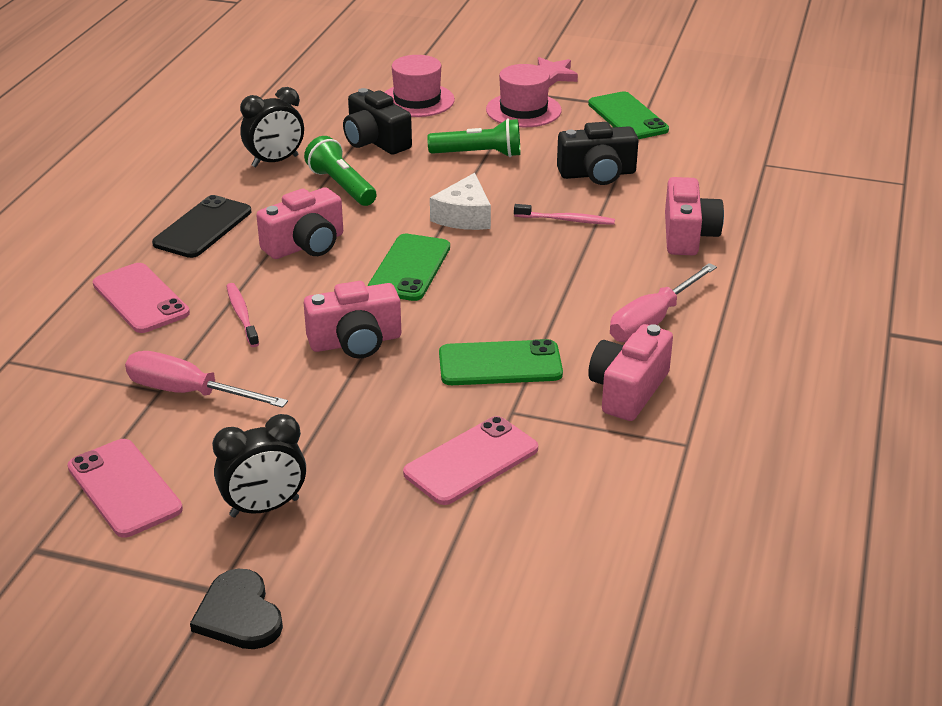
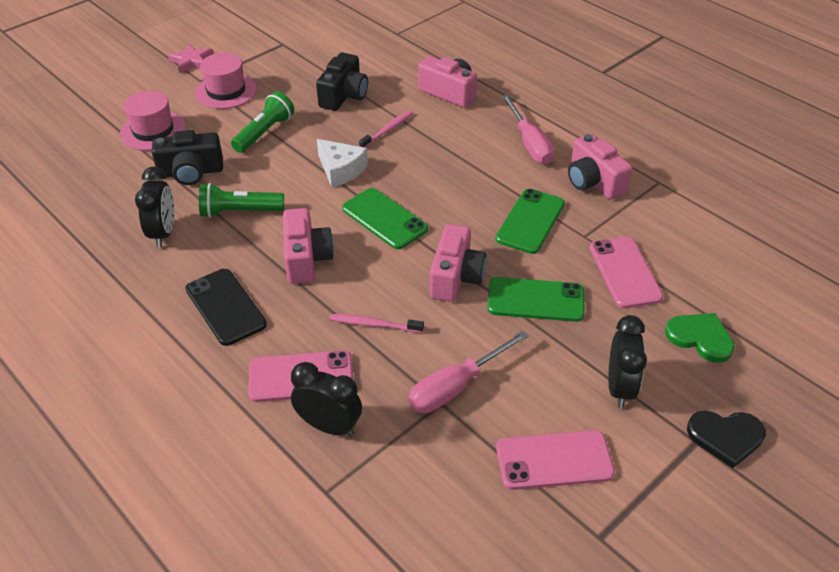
camera: 60 degrees left, 10 degrees up
green phone [588,91,669,139] -> green phone moved to [488,277,585,322]
none -> black clock [291,362,362,437]
none -> green heart [665,313,735,363]

